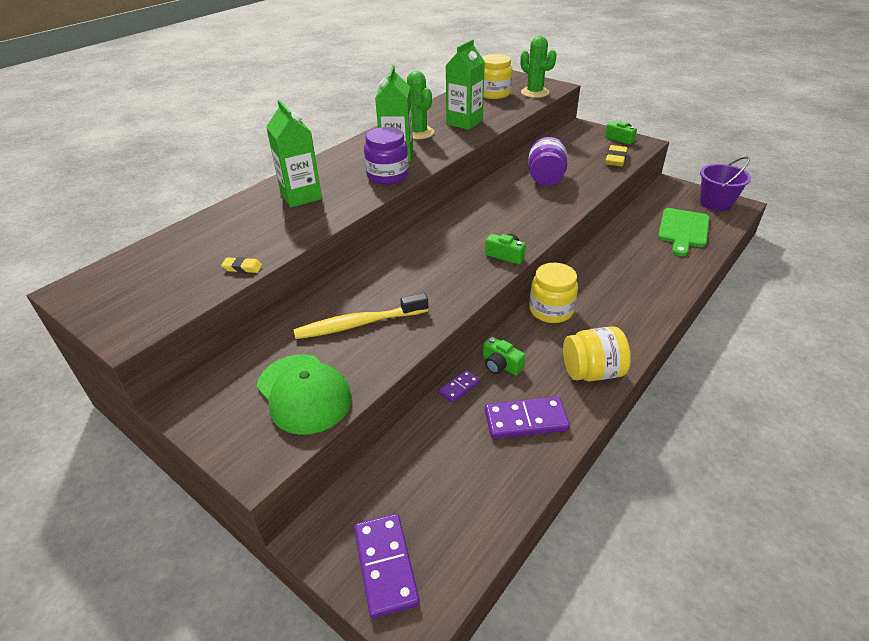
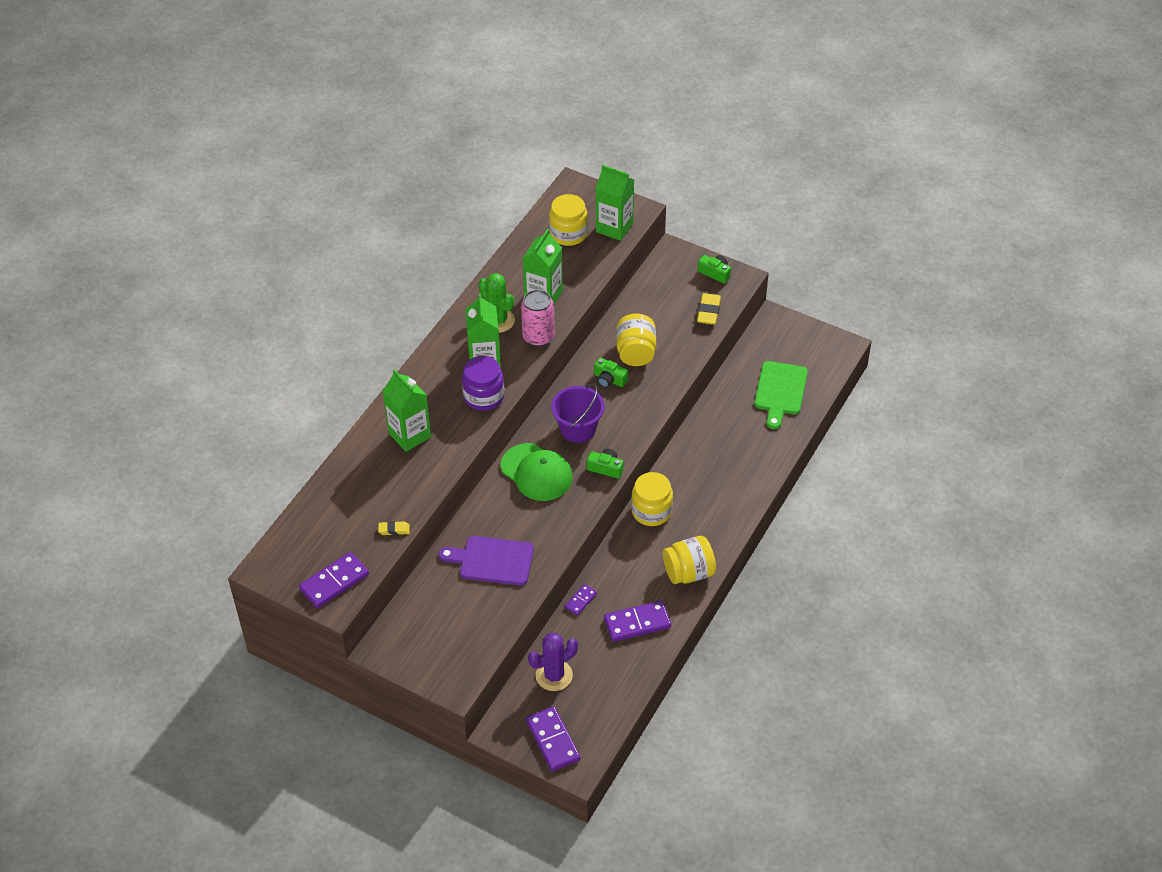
camera: 10 degrees left, 10 degrees up
green cap [257,355,352,435] -> green cap moved to [500,443,573,501]
yellow toothbrush [294,293,428,339] -> purple cutting board [439,536,534,586]
green camera [483,336,526,375] -> green camera moved to [594,357,628,388]
green cactus [520,36,557,98] -> green carton [596,165,634,241]
purple jar [528,137,567,186] -> yellow jar [616,314,656,366]
purple bucket [700,156,751,211] -> purple bucket moved to [551,384,604,443]
none -> purple domino [299,552,369,608]
none -> pink can [521,290,555,346]
none -> purple cactus [528,633,578,691]

